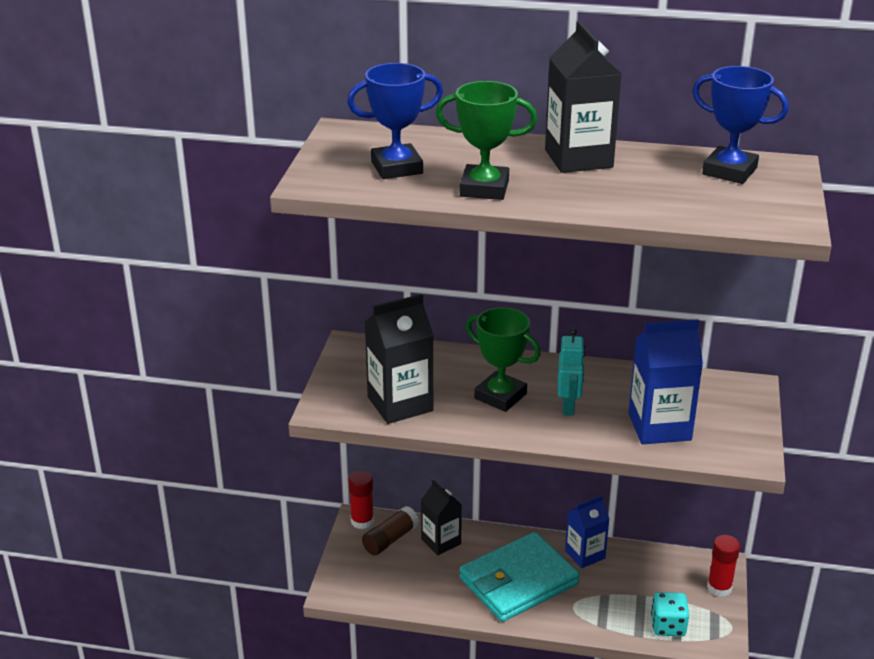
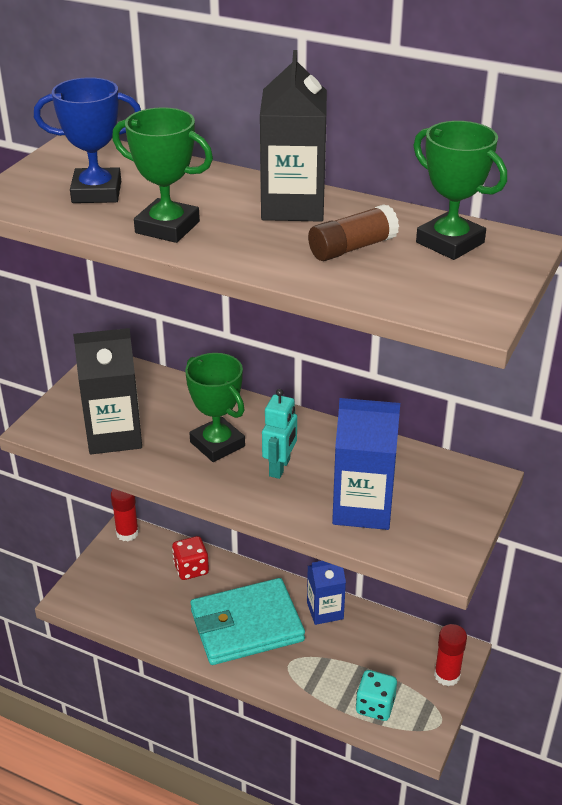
camera: 15 degrees right, 5 degrees up
brown glue stick [362,506,419,555] -> brown glue stick moved to [308,204,399,261]
black carton [421,480,462,555] -> red dice [172,536,209,580]
blue trophy [692,66,789,184] -> green trophy [413,121,507,260]

